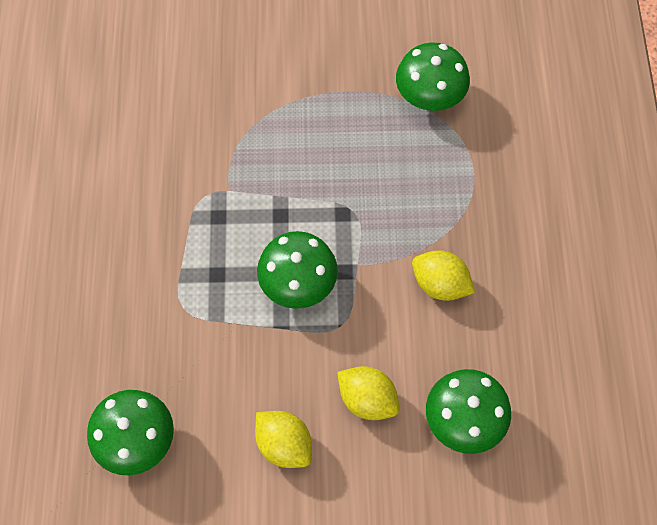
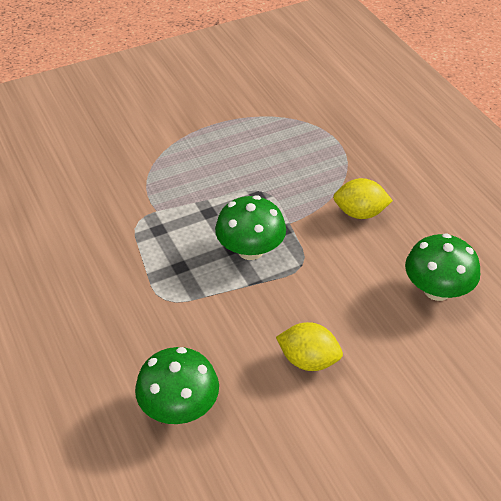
camera: 25 degrees left, 20 degrees down
yellow lemon [337,366,399,420] -> none
green mushroom [396,42,470,111] -> none

